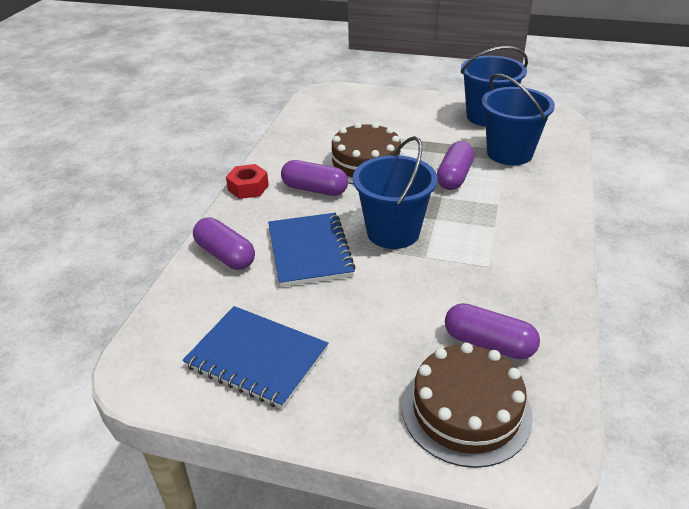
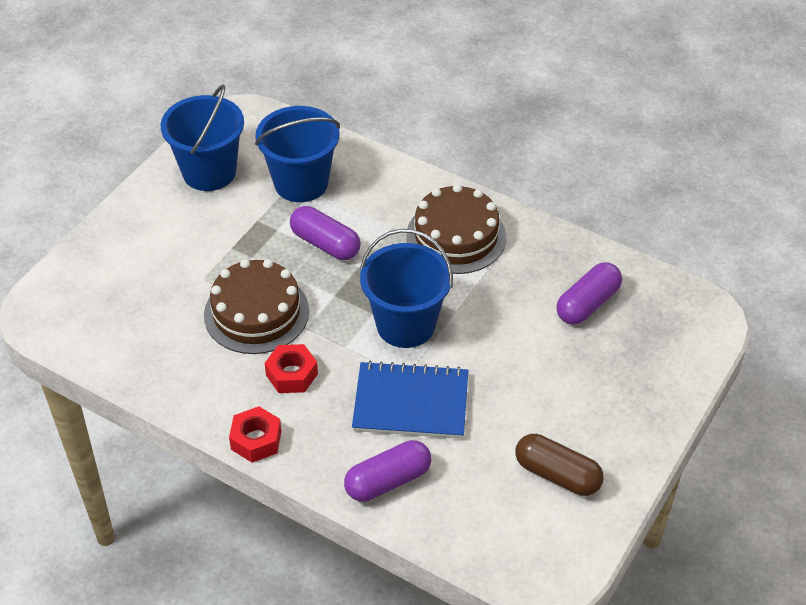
camera: 75 degrees left, 10 degrees up
blue notebook [183,306,328,409] -> brown capsule [515,434,604,496]
purple capsule [281,160,348,196] -> red nut [265,344,318,393]
brown cake [402,343,533,468] -> brown cake moved to [406,184,506,274]

